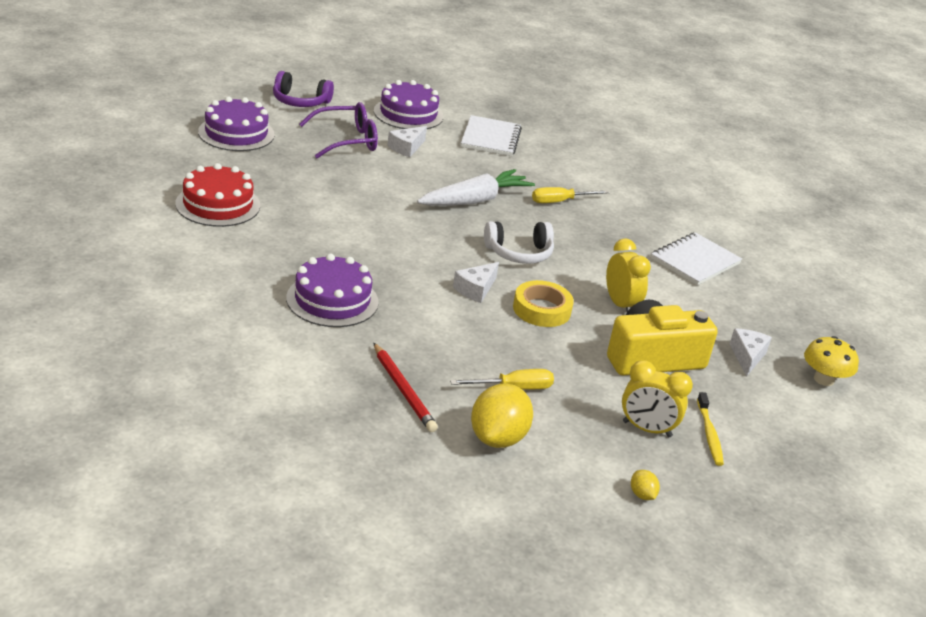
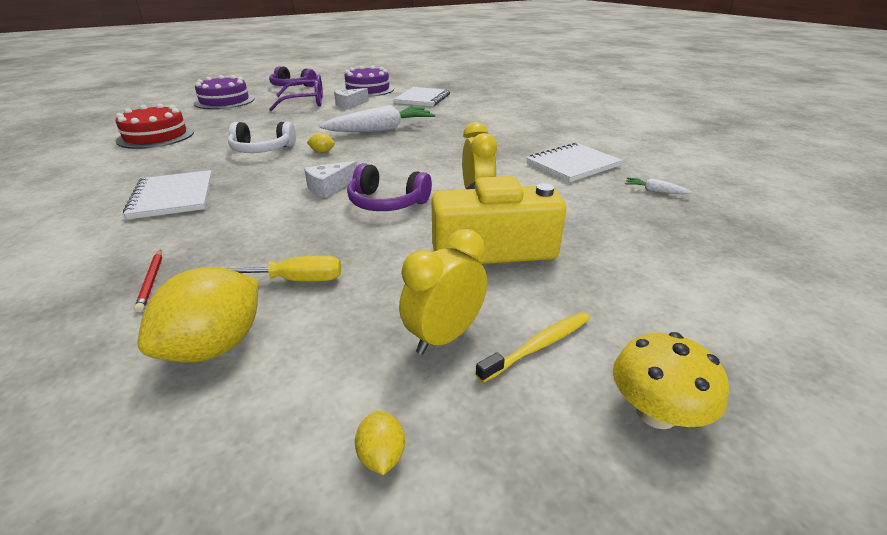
camera: 15 degrees right, 0 degrees up
purple cake [286,254,379,327] -> white notebook [123,170,212,220]
red pencil [373,343,438,432] -> red pencil [134,250,162,312], size x0.60
white headphones [484,221,554,264] -> white headphones moved to [228,122,296,153]
yellow tape [513,280,574,327] -> purple headphones [347,163,432,211]
yellow screwdriver [532,187,609,203] -> none
yellow clock [622,360,693,437] -> yellow clock turned 105 degrees clockwise [399,229,487,355]
yellow toothbrush [697,392,724,466] -> yellow toothbrush turned 135 degrees counterclockwise [475,312,590,383]
white cheese [730,328,772,377] -> none
yellow mushroom [804,336,859,386] -> yellow mushroom moved to [613,332,729,429]
none -> yellow lemon [307,133,335,153]
none -> white carrot [625,178,692,194]

